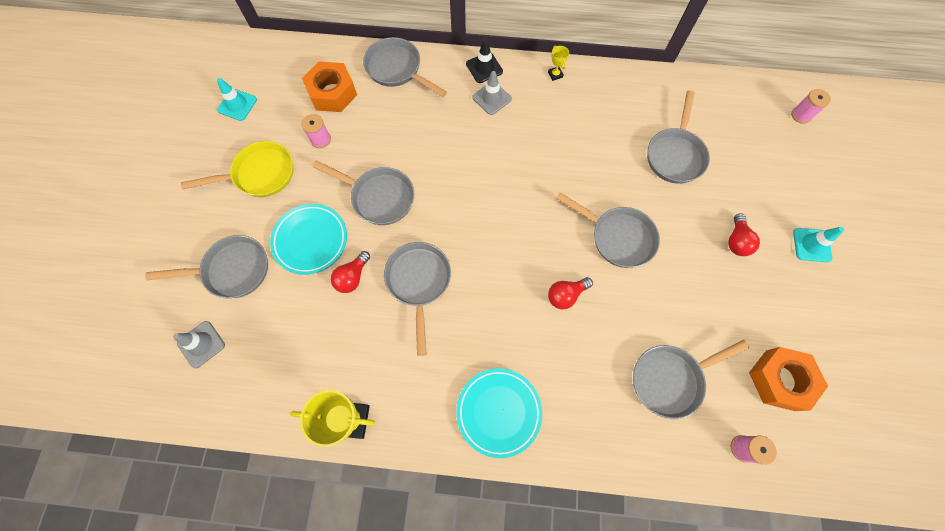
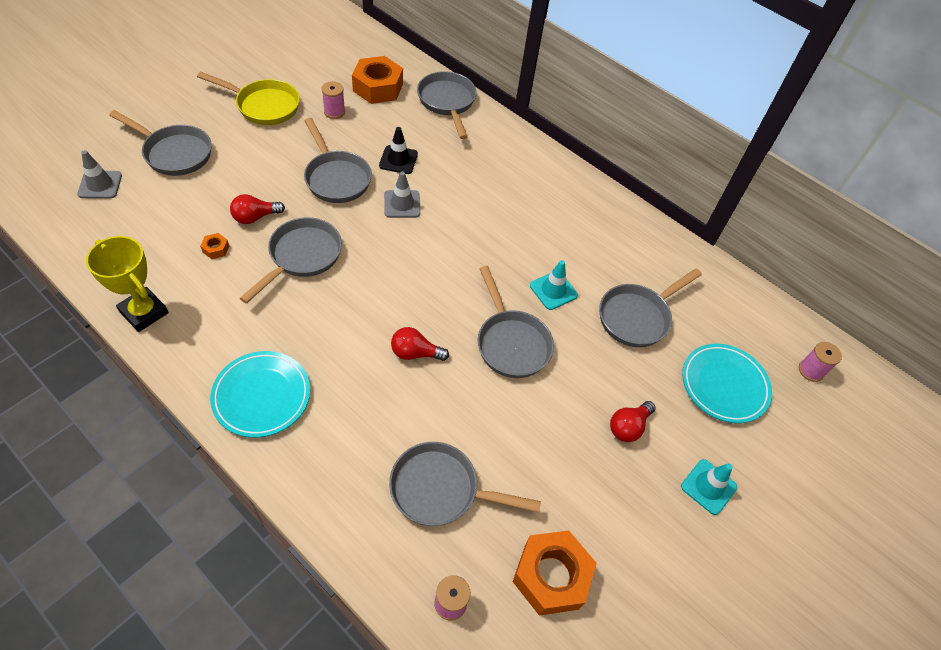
camera: 30 degrees right, 15 degrees down
turquoise traffic cone [217,78,257,121] -> turquoise traffic cone moved to [530,260,578,310]
turquoise plate [270,204,347,275] -> turquoise plate moved to [682,344,772,423]
black traffic cone [466,39,503,83] -> black traffic cone moved to [379,127,418,174]
grey traffic cone [472,71,512,115] -> grey traffic cone moved to [384,172,420,218]
yellow trophy [548,45,569,81] -> none
none -> orange nut [200,233,229,259]

